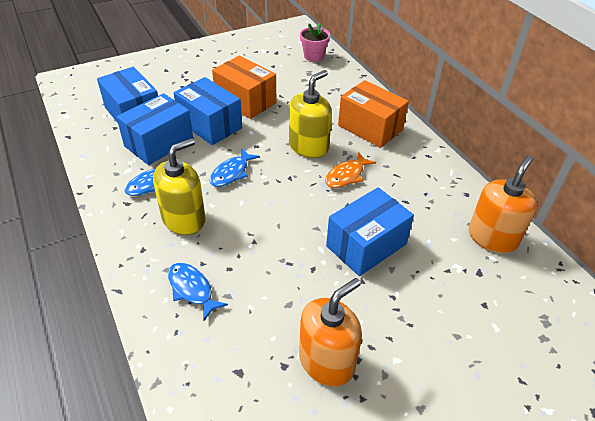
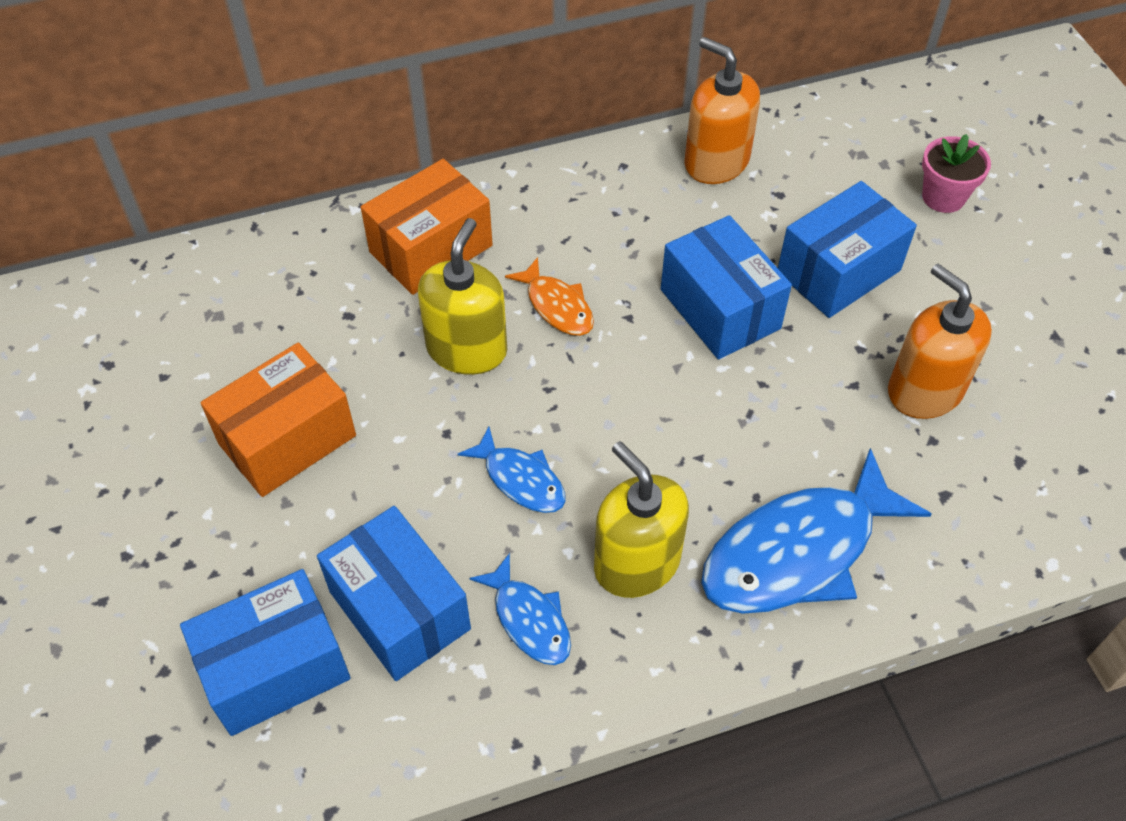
camera: 80 degrees left, 10 degrees up
blue fish [168,263,228,321] -> blue fish [701,448,931,614], size x1.96
blue box [174,77,242,145] -> blue box moved to [778,181,917,318]
yellow soap dispenser [289,70,332,158] -> yellow soap dispenser turned 60 degrees clockwise [418,218,507,375]
pink flower pot [300,23,330,62] -> pink flower pot moved to [922,134,991,213]

